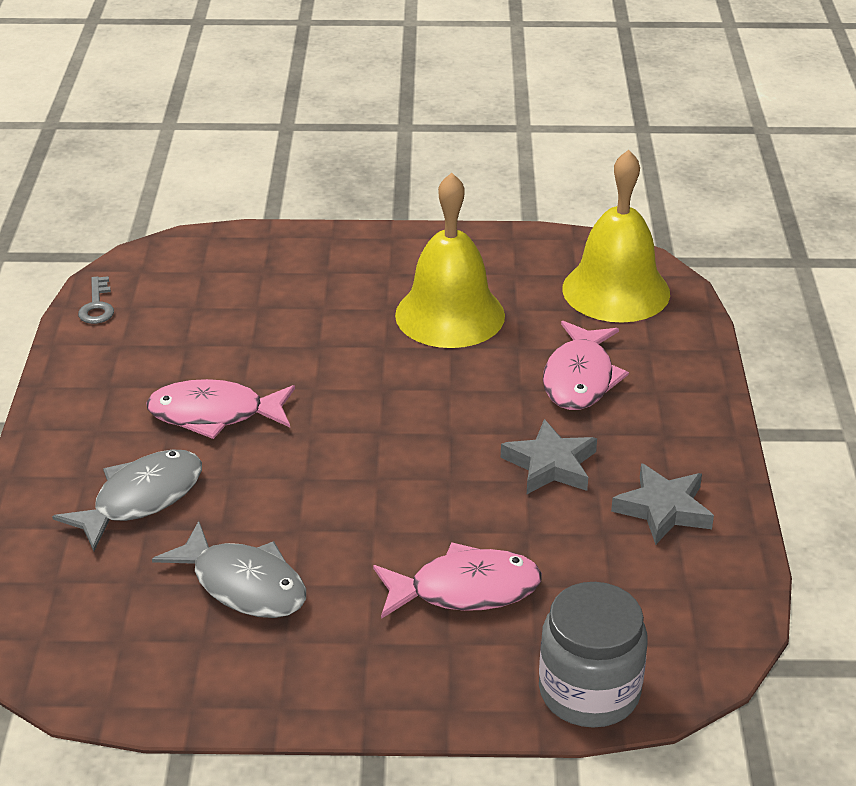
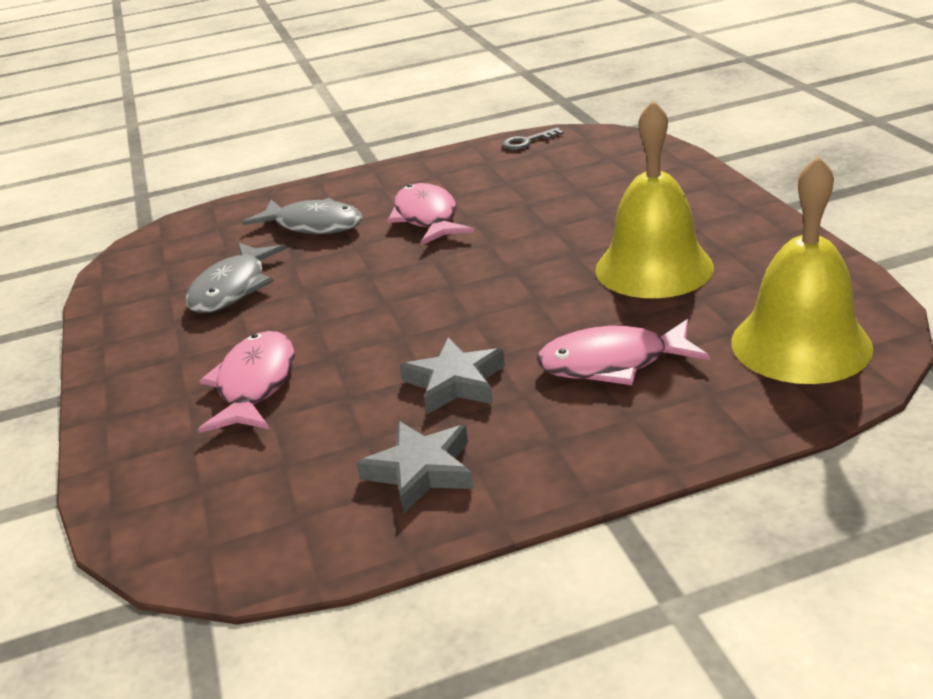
camera: 75 degrees right, 5 degrees down
pink fish [373,542,542,619] -> pink fish turned 150 degrees counterclockwise [198,331,295,433]
grey jar [539,582,648,728] -> none

